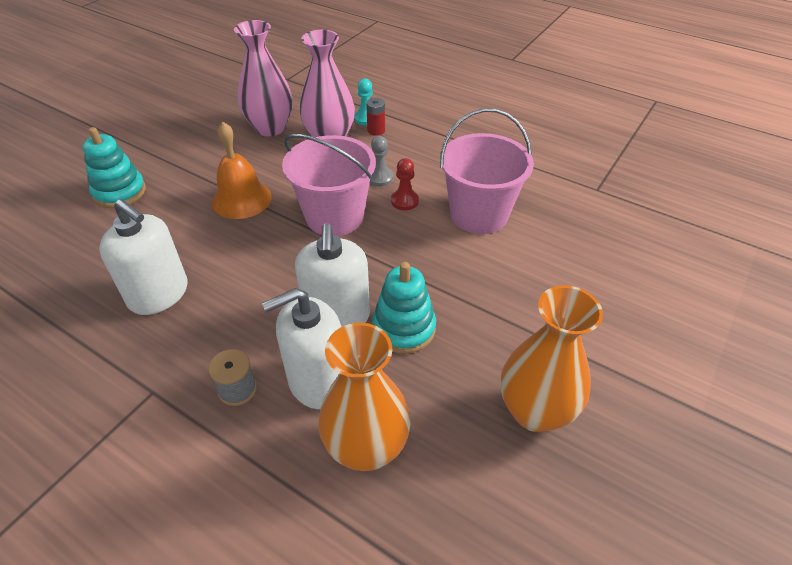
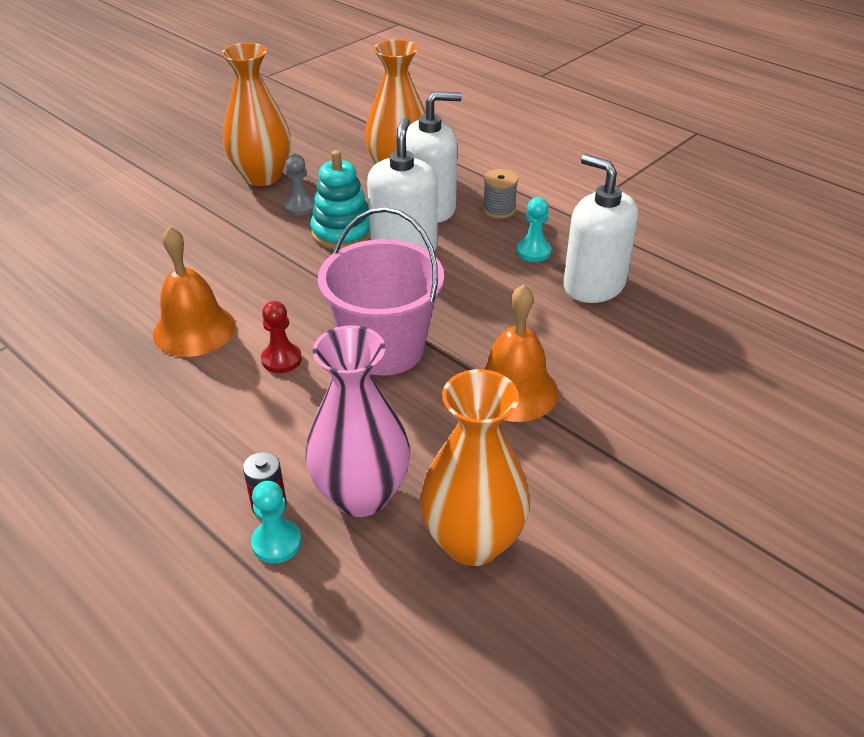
camera: 170 degrees left, 5 degrees down
turquoise stacking toy [82,127,146,208] -> none
pink vase [234,20,292,136] -> orange vase [420,369,530,566]
grey pawn [370,136,393,187] -> grey pawn moved to [284,154,315,216]
pink bucket [440,108,534,234] -> orange bell [153,226,235,357]
none -> turquoise pawn [517,197,551,262]

